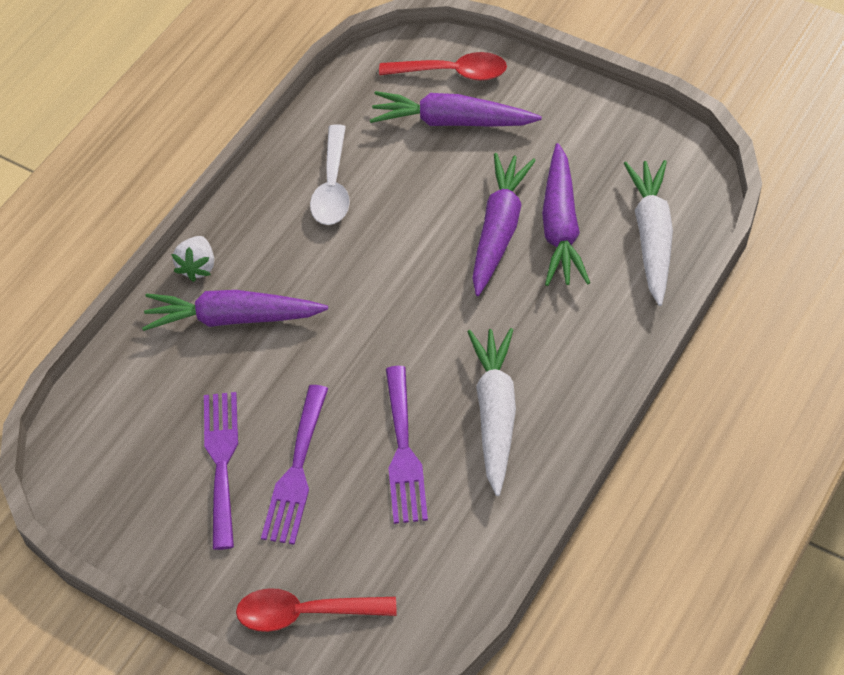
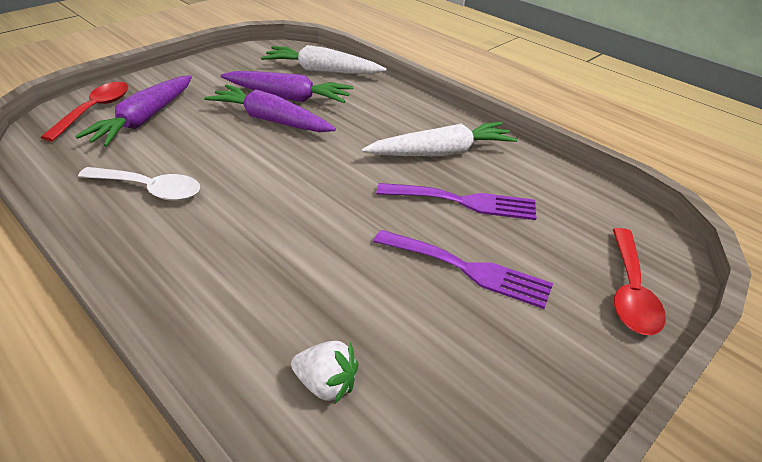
camera: 80 degrees left, 15 degrees down
purple carrot [142,290,328,331] -> none
white strawberry [171,236,214,282] -> white strawberry moved to [291,341,359,405]
purple fork [204,392,238,550] -> none
white carrot [467,328,516,496] -> white carrot turned 150 degrees clockwise [362,122,518,156]

